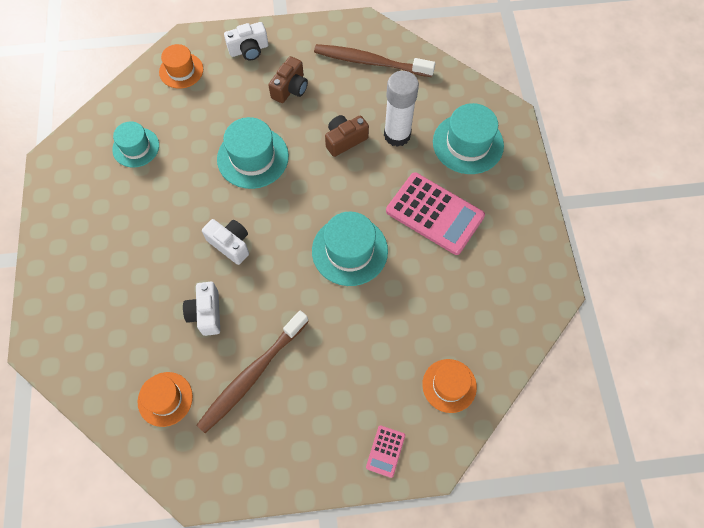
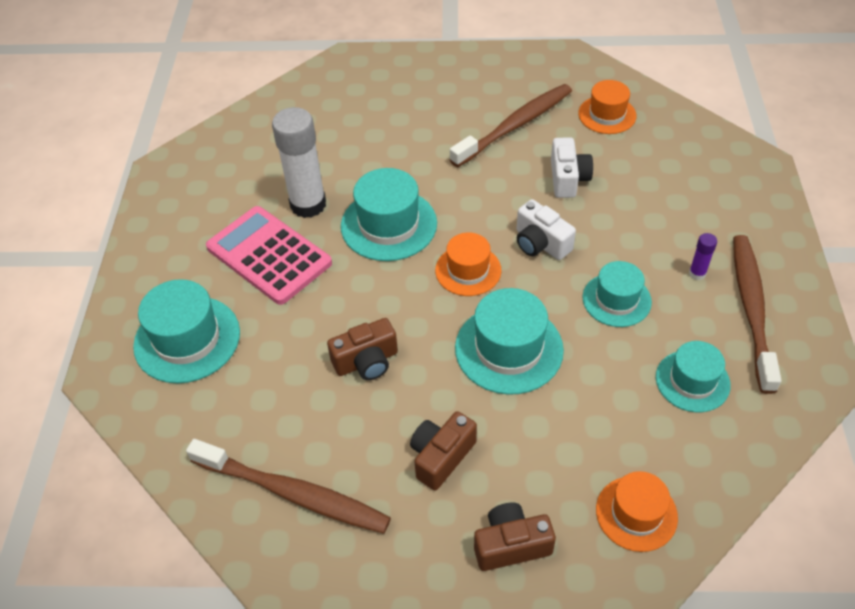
camera: 170 degrees left, 15 degrees down
white camera [224,22,268,60] -> brown camera [474,503,556,571]
pink calculator [366,425,405,478] -> none
white glue stick [384,71,419,147] -> white glue stick moved to [272,107,326,218]
orange hat [422,359,477,413] -> orange hat moved to [435,232,501,296]
none -> turquoise hat [583,261,652,327]
none -> purple glue stick [689,233,717,280]
none -> brown toothbrush [733,235,781,394]

